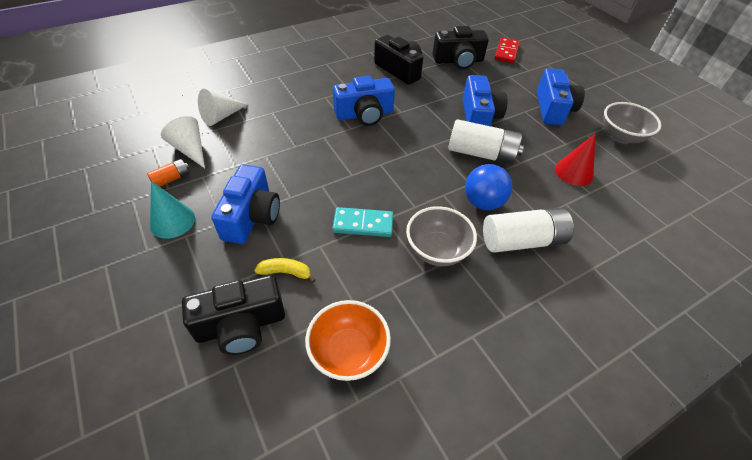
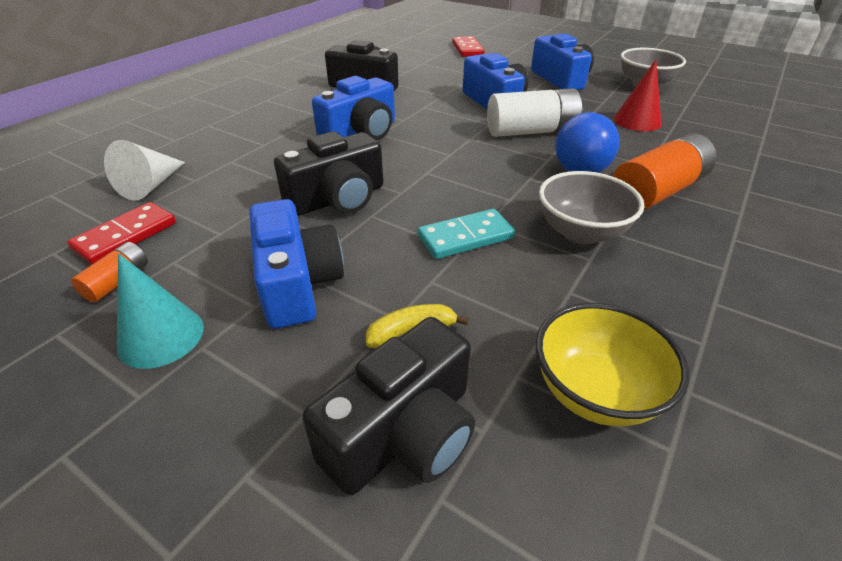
camera: 25 degrees left, 10 degrees down
white cone [161,116,205,168] -> red domino [67,202,176,264]
orange bowl [305,300,391,381] -> yellow bowl [536,303,689,426]
black camera [433,26,489,69] -> black camera moved to [274,131,383,216]
white battery [483,208,574,253] -> orange battery [613,133,717,210]

